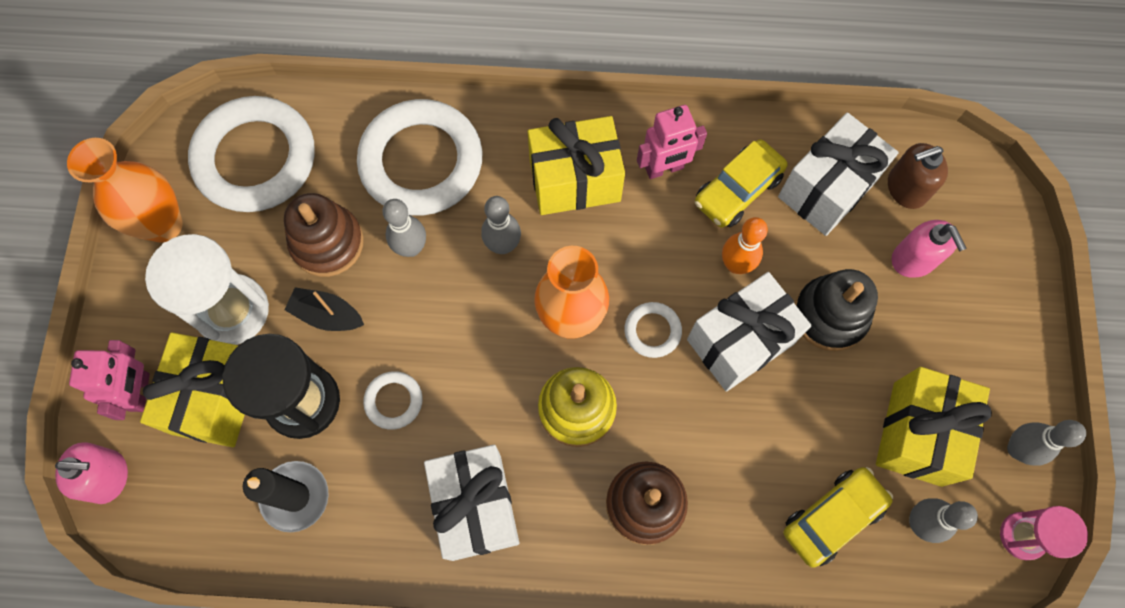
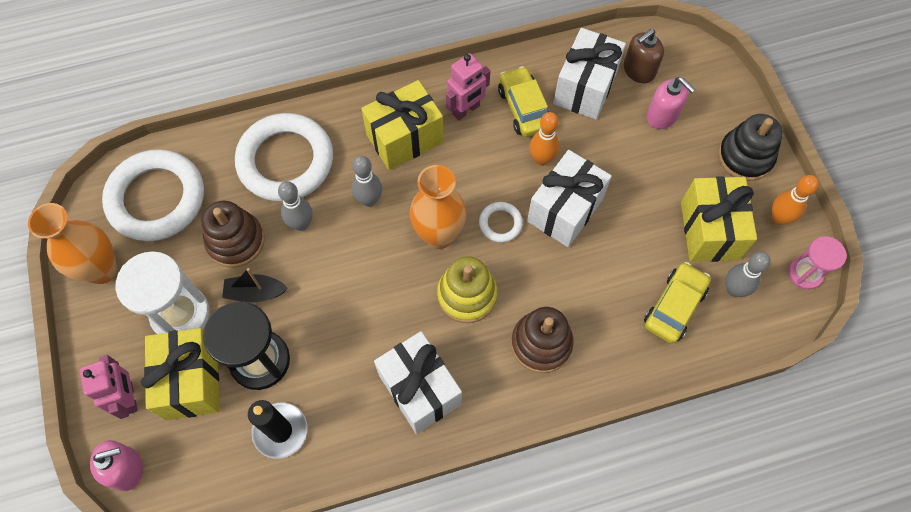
camera: 20 degrees left, 5 degrees down
white ring [363,371,423,430] -> none
yellow car [695,139,788,228] -> yellow car turned 135 degrees clockwise [498,66,549,137]
black stacking toy [795,269,878,351] -> black stacking toy moved to [718,114,783,181]
grey bowling pin [1007,420,1086,466] -> orange bowling pin [772,175,819,225]

